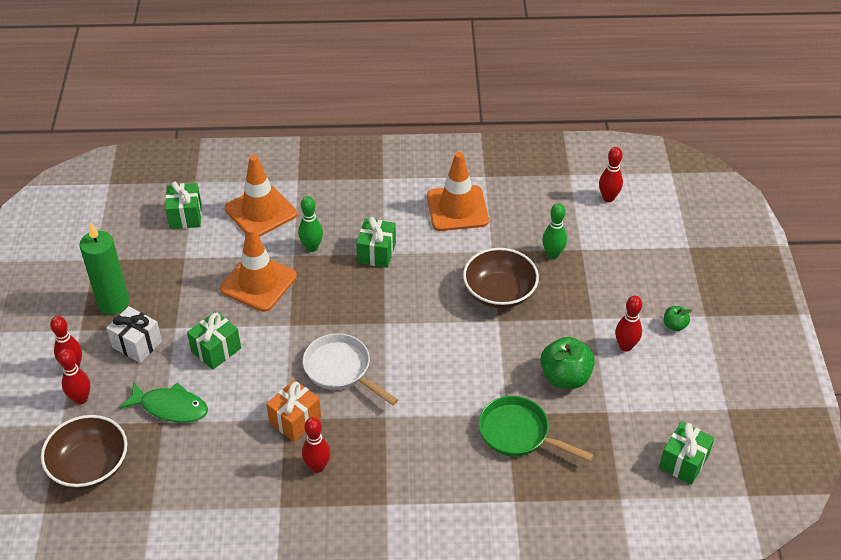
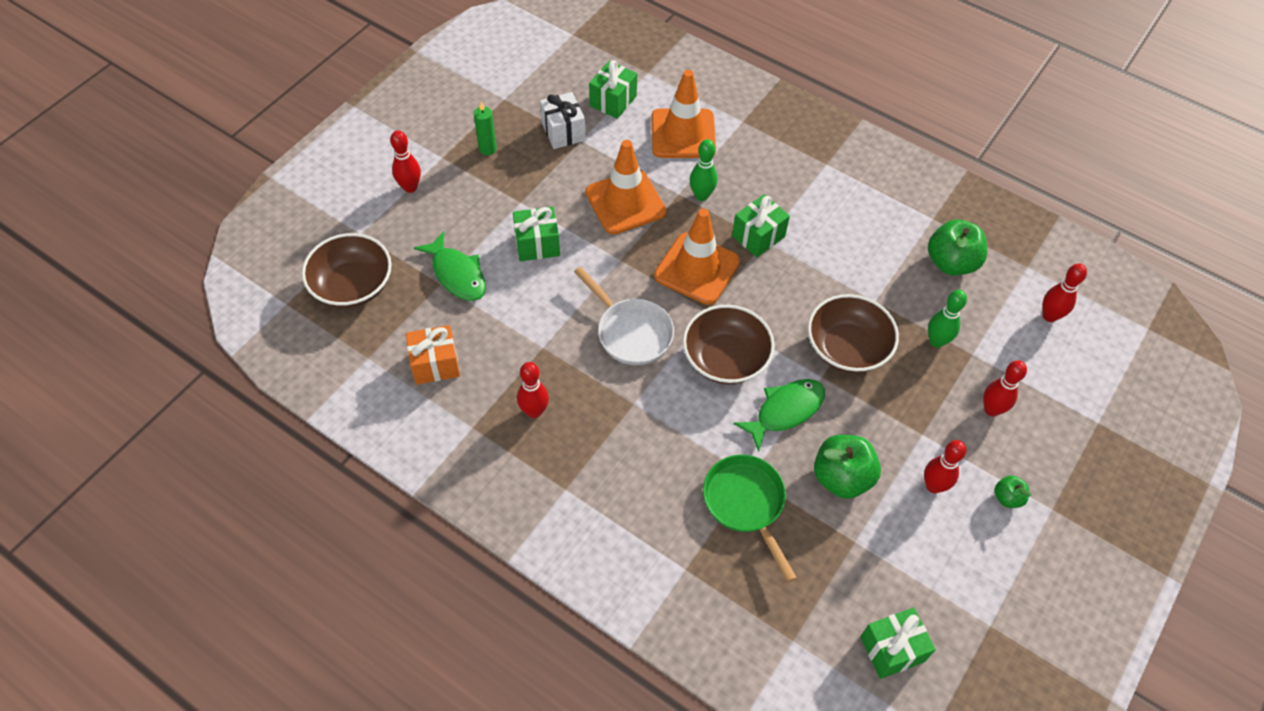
camera: 35 degrees right, 10 degrees up
red bowling pin [58,349,90,405] -> red bowling pin moved to [983,360,1027,416]
green candle [80,222,129,315] -> green candle [474,102,497,155], size x0.54
white gift [106,306,162,363] -> white gift moved to [540,92,586,149]
orange gift [266,380,321,442] -> orange gift moved to [406,325,460,385]
white pan [303,333,398,405] -> white pan turned 150 degrees clockwise [574,267,674,365]
orange traffic cone [427,152,489,231] -> orange traffic cone moved to [654,208,740,305]
none -> brown bowl [683,305,775,384]
none -> green fish [734,379,825,452]
none -> green apple [928,220,987,276]

